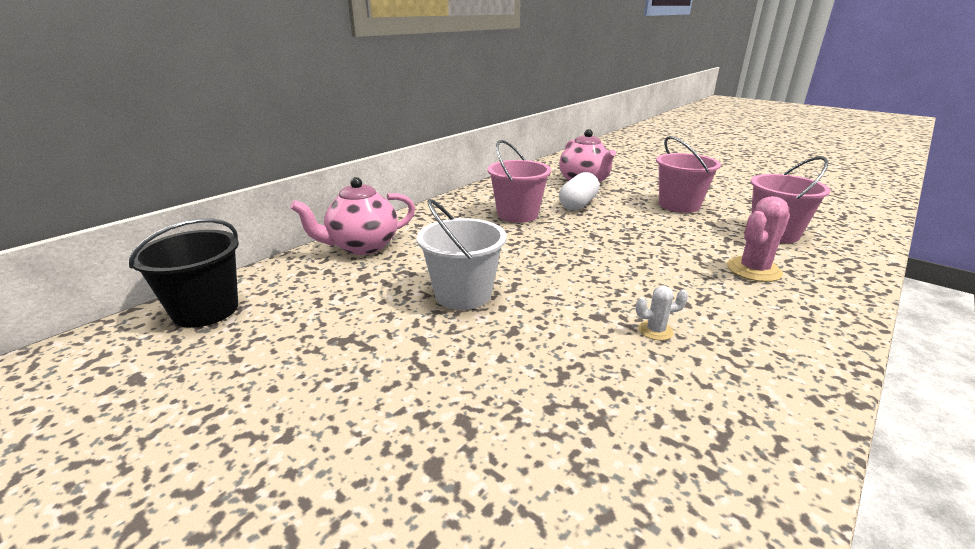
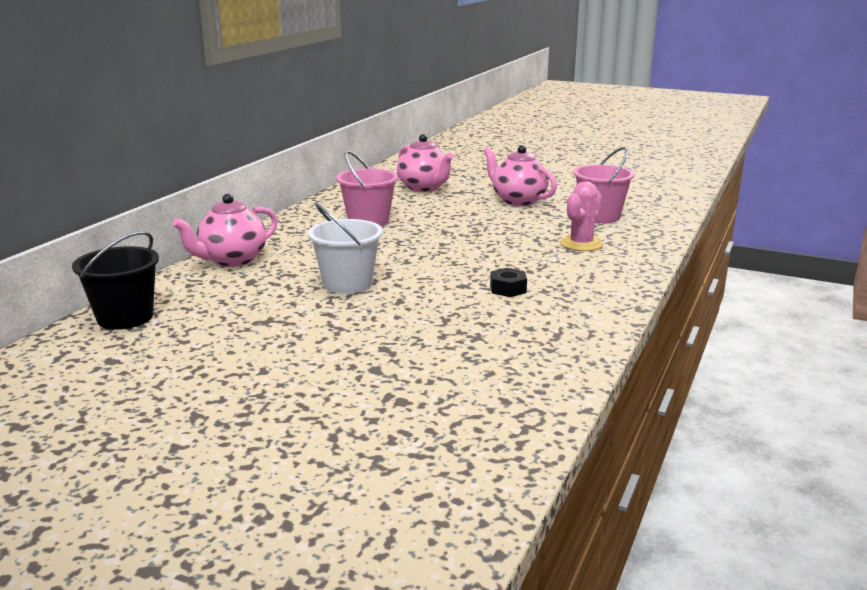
camera: 15 degrees left, 5 degrees down
white capsule [559,172,600,211] -> none
white cactus [636,286,688,340] -> black nut [490,268,527,297]
pink bucket [656,136,721,213] -> pink teapot [484,145,557,206]

